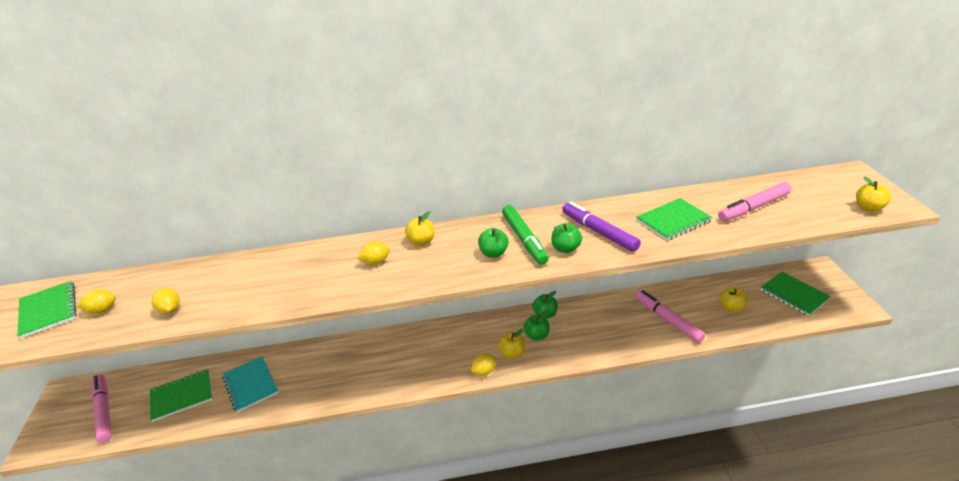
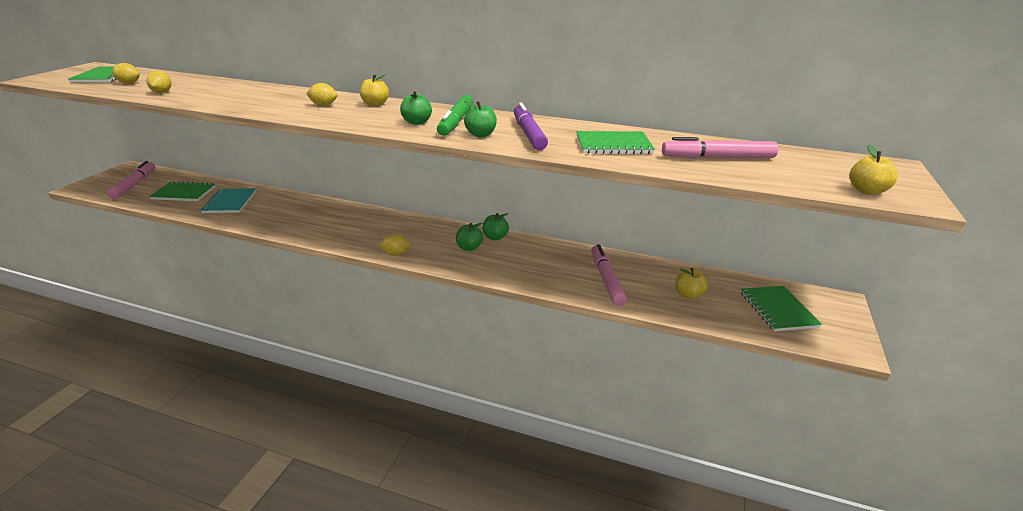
camera: 25 degrees right, 5 degrees down
yellow apple [498,329,525,358] -> none

